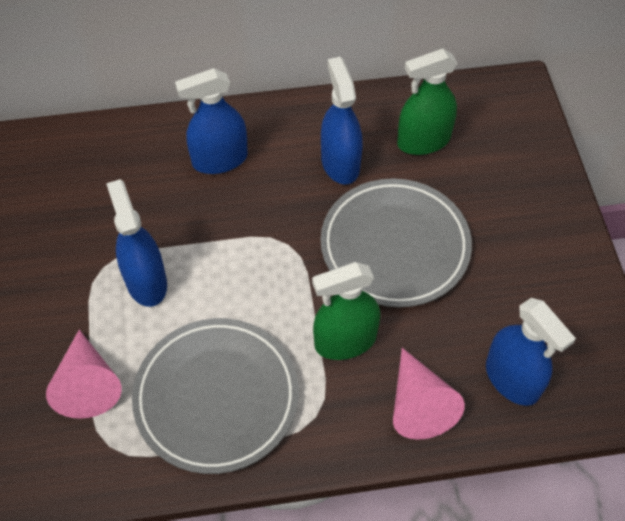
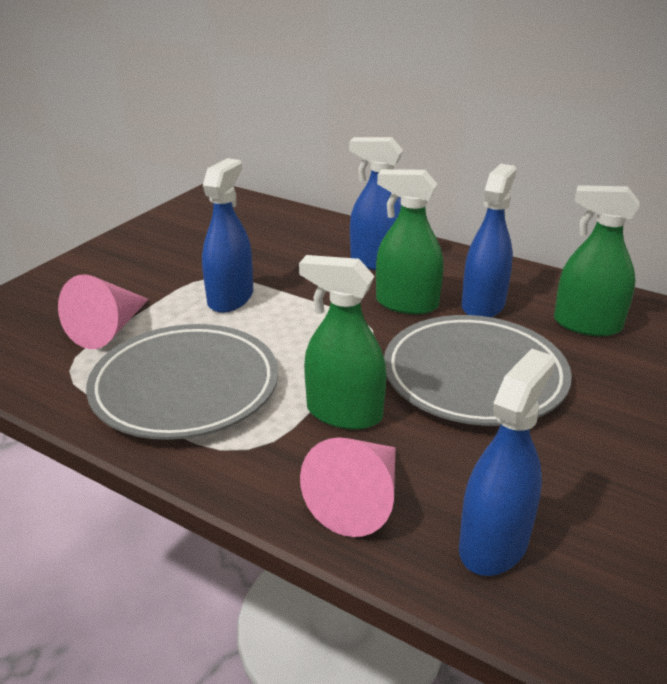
camera: 40 degrees right, 25 degrees down
blue spray bottle [486,298,576,406] -> blue spray bottle turned 150 degrees counterclockwise [459,349,555,576]
none -> green spray bottle [376,169,444,314]

